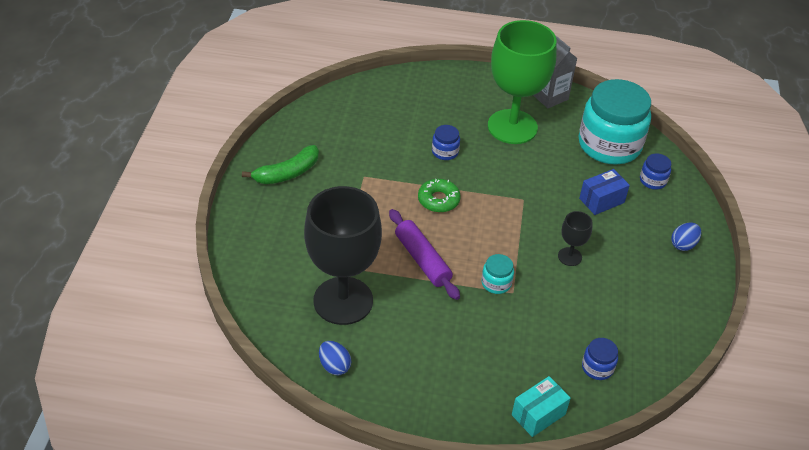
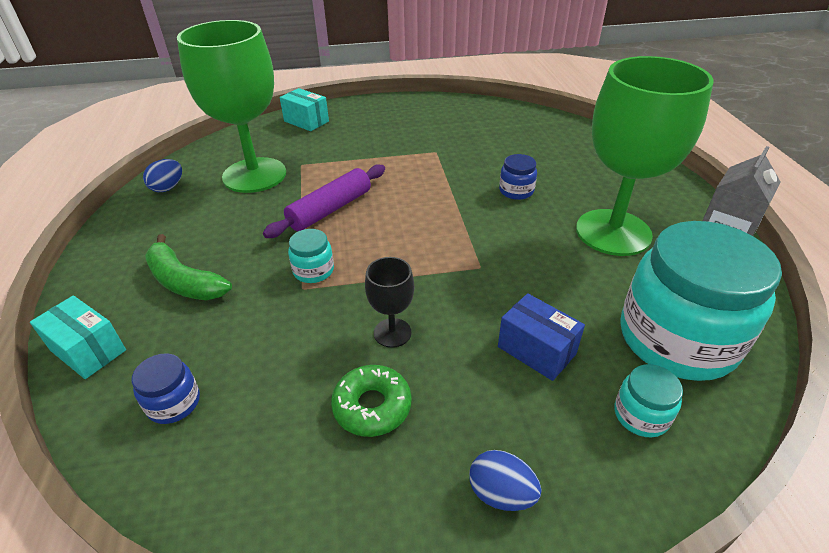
camera: 75 degrees right, 5 degrees down
green banana [242,145,319,184] -> green banana moved to [145,234,232,300]
black goblet [304,186,382,325] -> green goblet [177,20,286,193]
green donut [418,179,461,213] -> green donut moved to [331,365,412,437]
blue jar [640,153,671,189] -> turquoise jar [614,364,683,437]
none -> turquoise box [280,88,329,131]

